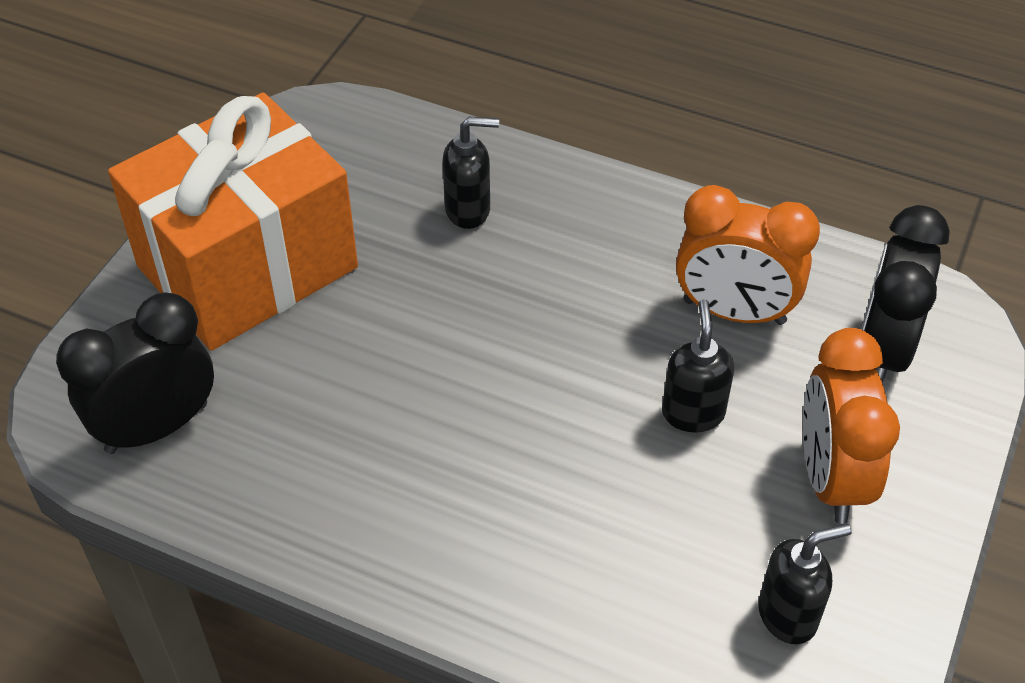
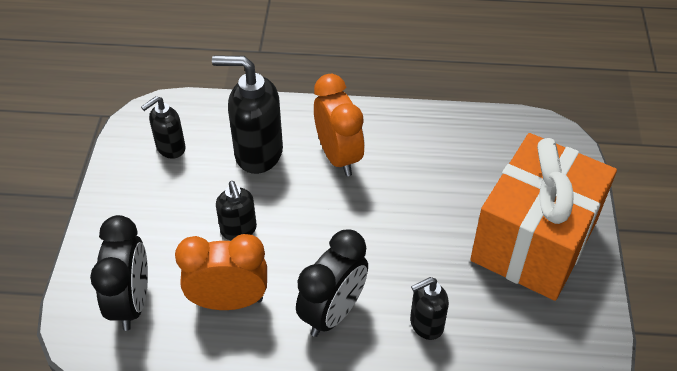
camera: 160 degrees right, 0 degrees up
black clock [56,292,214,454] -> black clock moved to [296,230,368,337]
orange clock [803,328,900,524] -> orange clock moved to [314,74,365,176]
none -> black soap dispenser [212,56,283,174]

